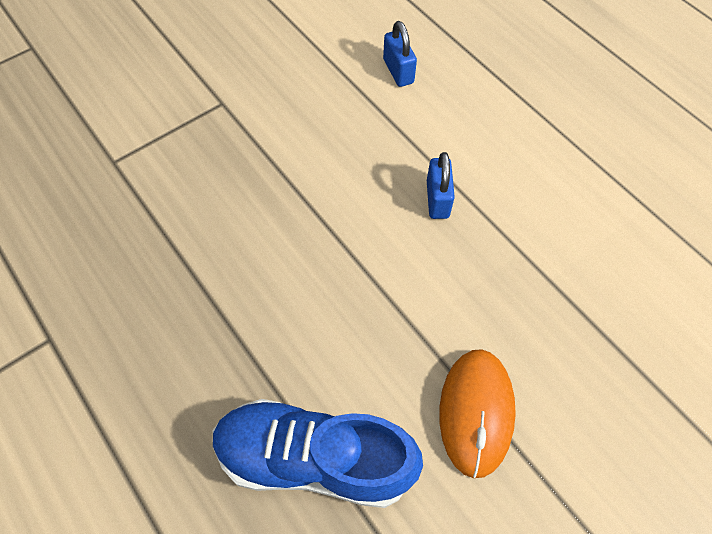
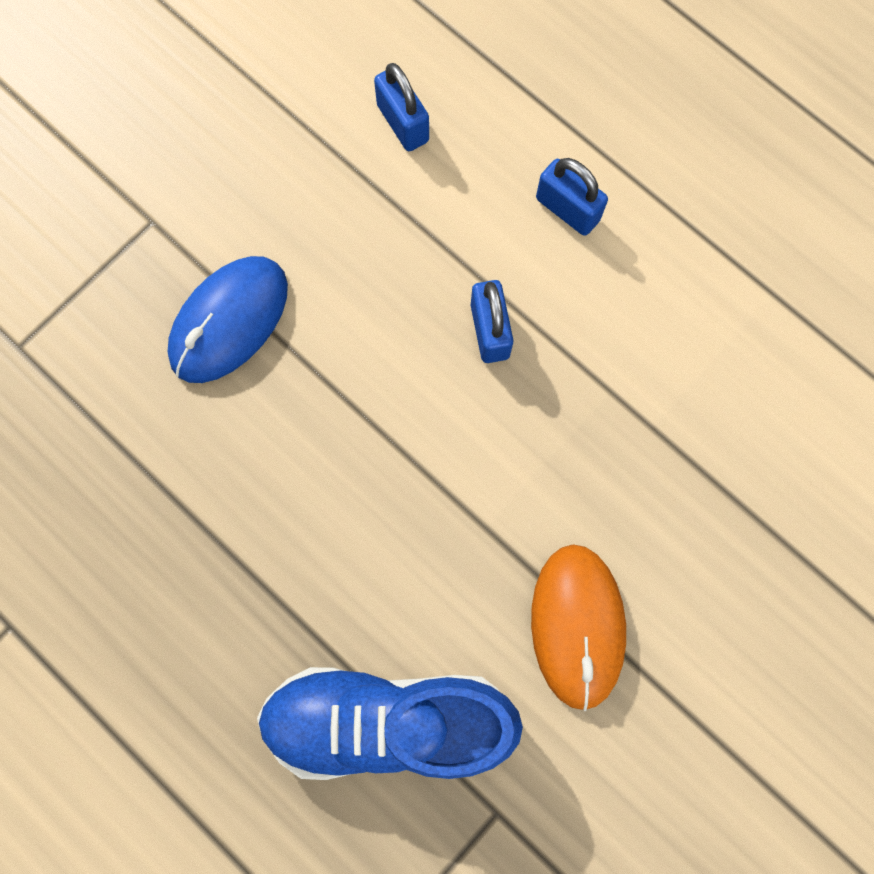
camera: 10 degrees left, 15 degrees up
none -> blue mouse [168,256,288,383]
none -> blue padlock [536,158,608,236]

